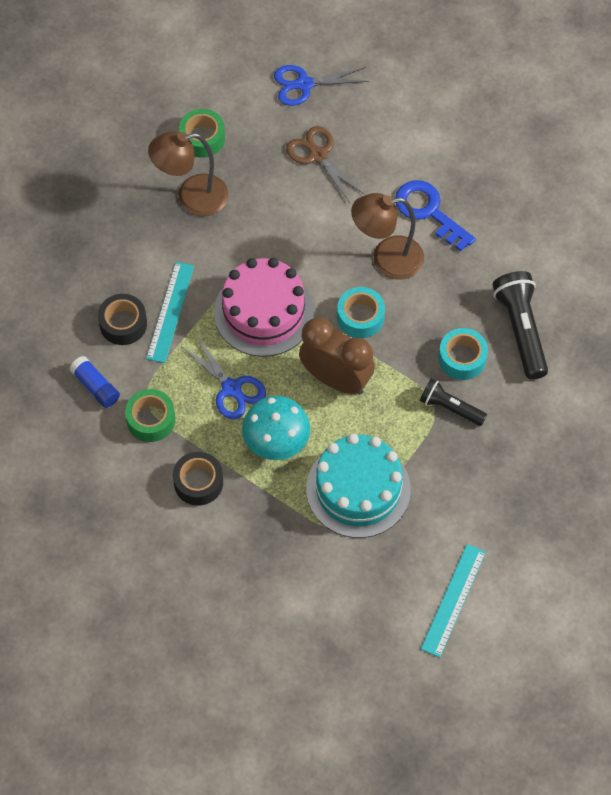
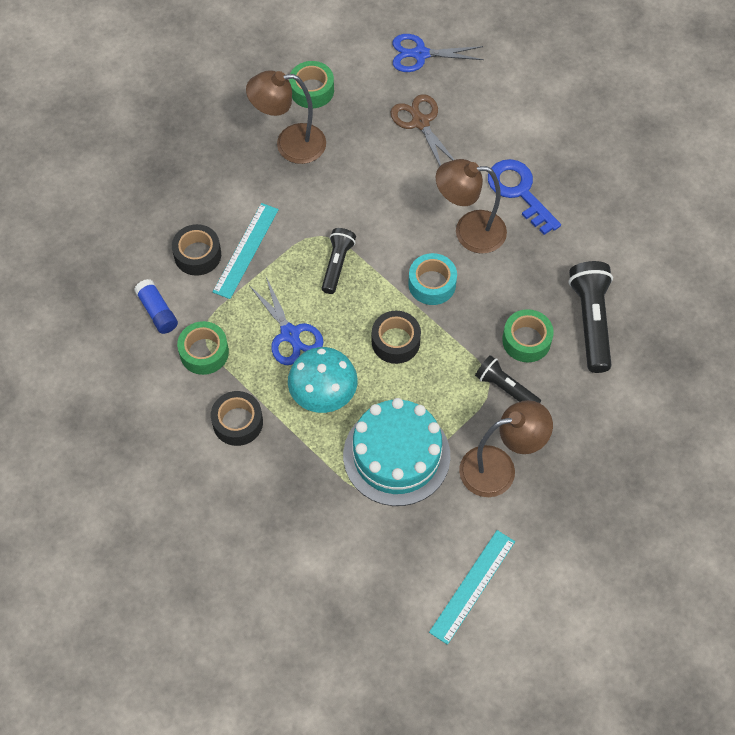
camera: 10 degrees right, 0 degrees up
pink cake [214,258,314,357] -> black flashlight [322,228,356,294]
brown clock [299,318,375,395] -> black tape [372,311,421,364]
turquoise tape [438,328,488,380] -> green tape [502,309,554,362]
none -> brown lamp [459,400,553,497]

